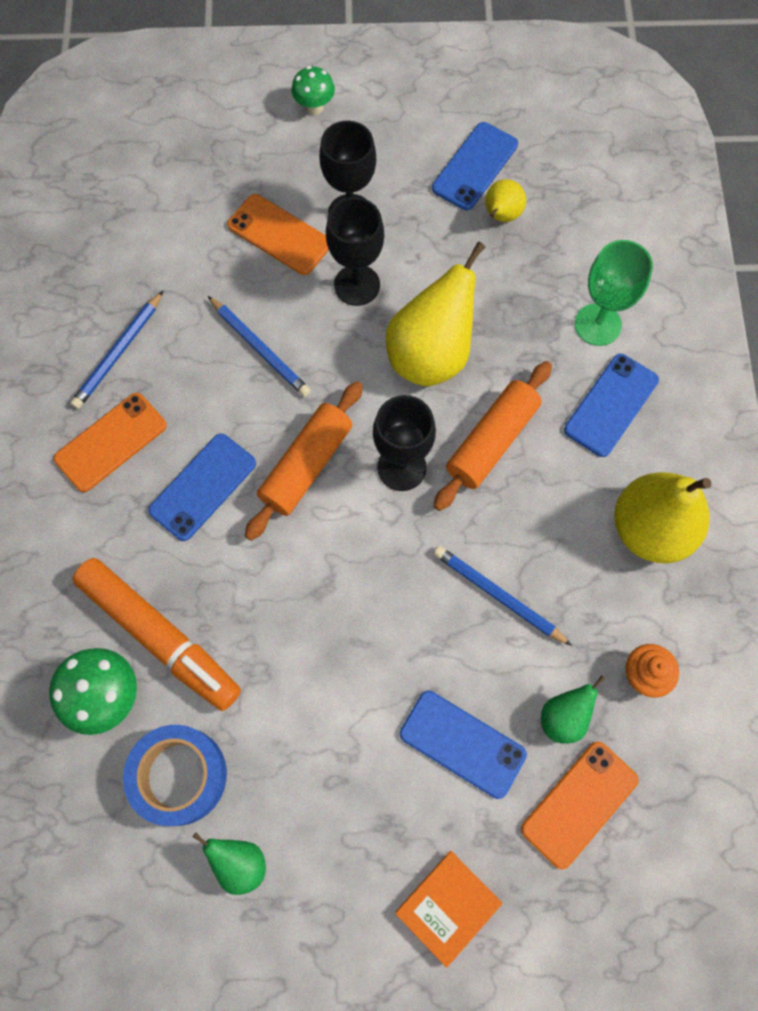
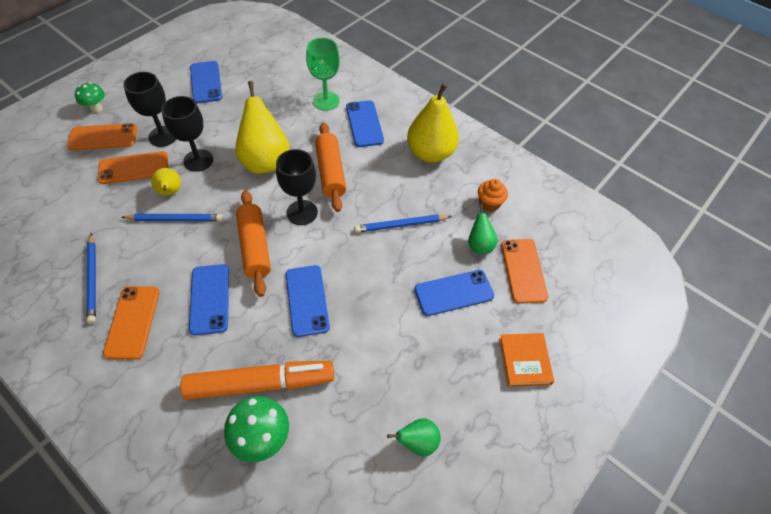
camera: 50 degrees left, 15 degrees down
blue tape [123,725,227,826] -> none
yellow pear [485,179,526,222] -> yellow pear moved to [151,168,181,196]
none -> orange phone [67,123,137,150]
none -> blue phone [285,265,330,337]

